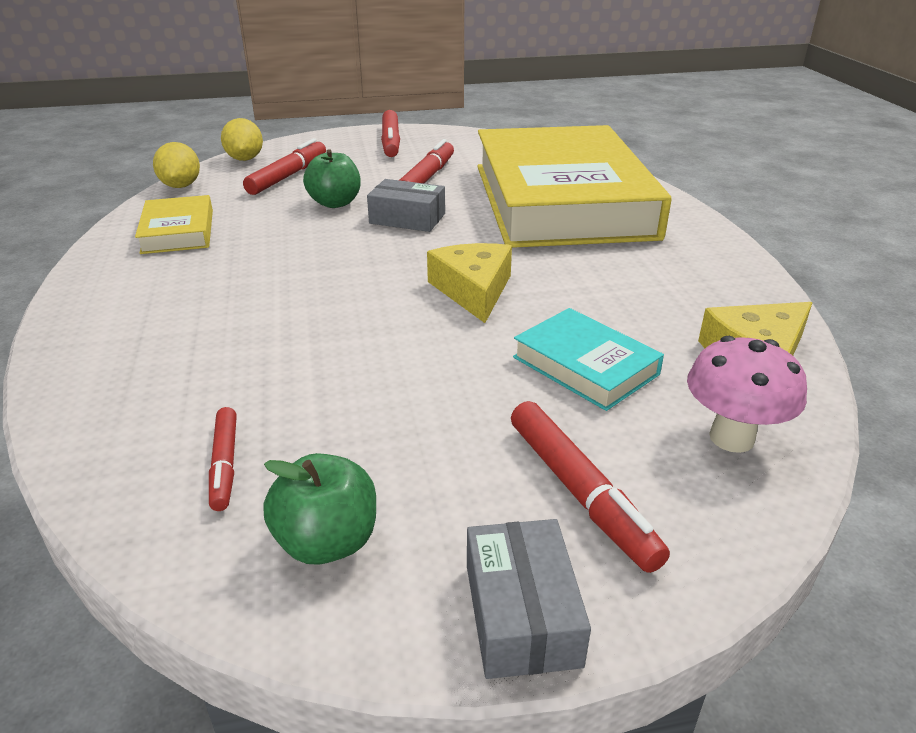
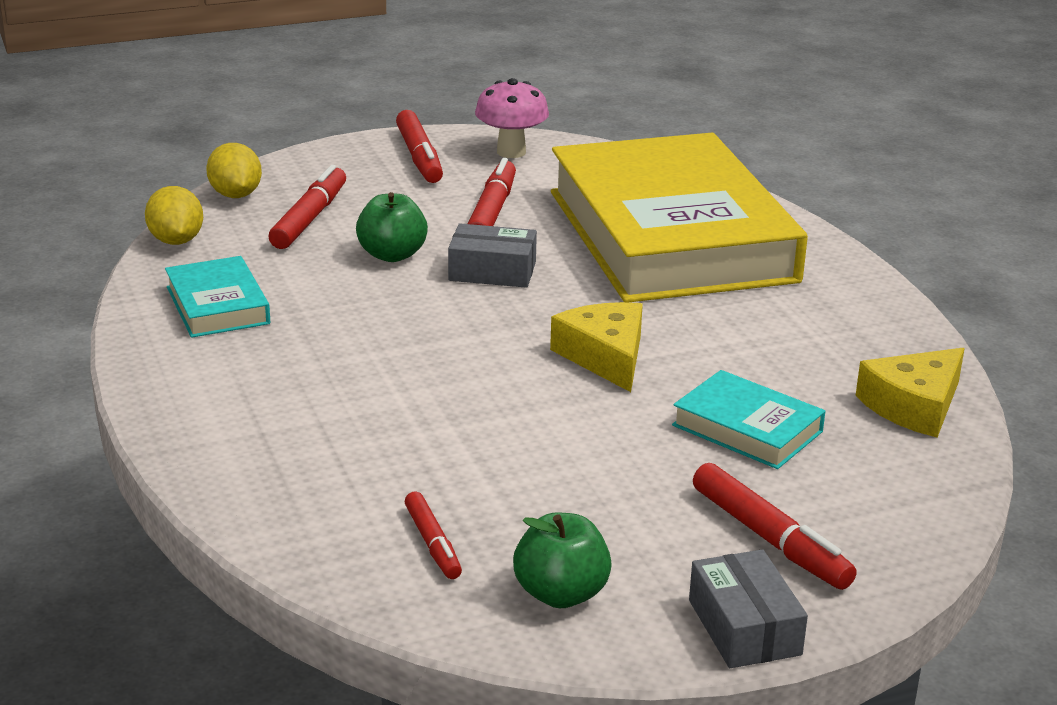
camera: 10 degrees left, 5 degrees down
yellow book [135,195,213,254] -> turquoise book [165,256,270,338]
pink mushroom [687,336,807,453] -> pink mushroom moved to [475,78,549,158]

